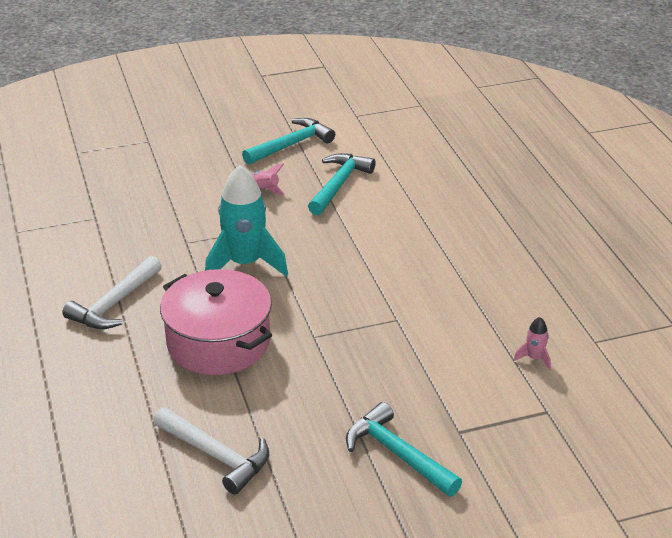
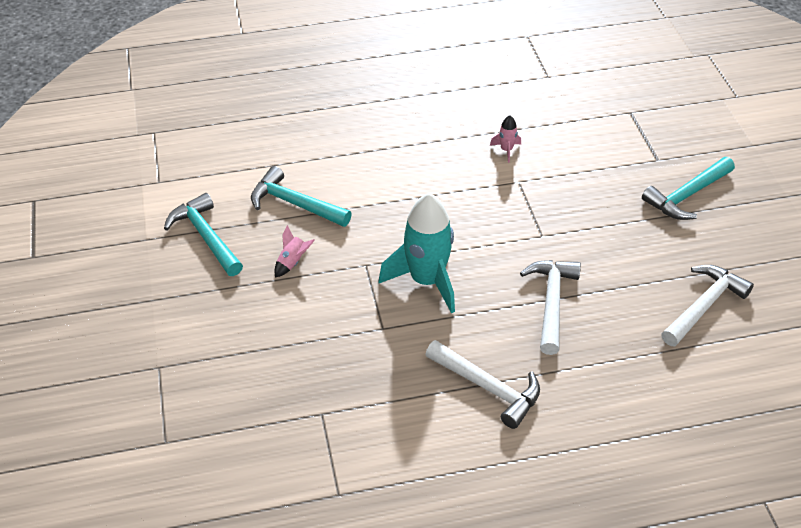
camera: 85 degrees left, 10 degrees up
pink pot [160,269,272,375] -> white hammer [520,260,581,355]
pink rocket [514,317,551,370] -> pink rocket moved to [490,115,521,163]

